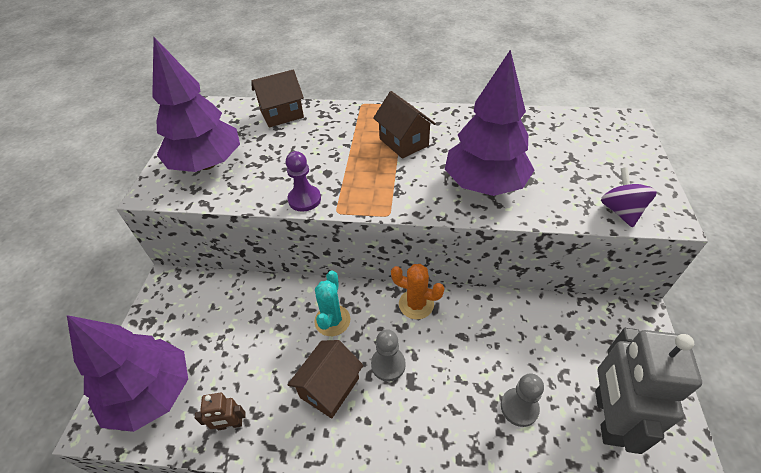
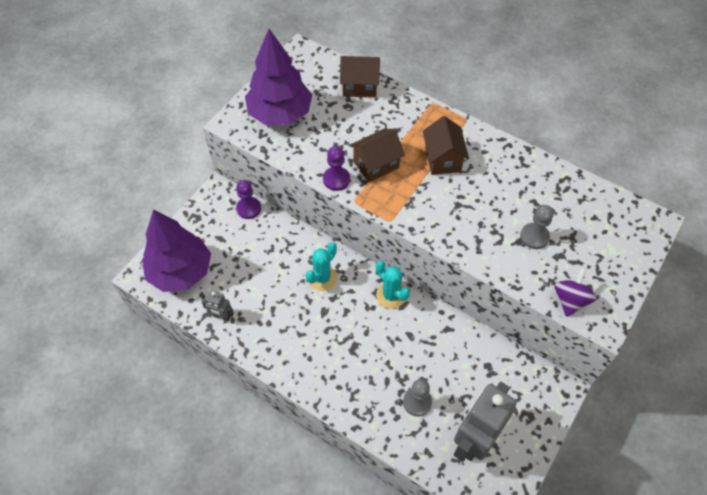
camera: 25 degrees right, 10 degrees up
brown robot [195,393,246,430] -> grey robot [202,290,234,321]
brown house [288,340,364,418] -> brown house moved to [349,129,405,182]
grey pawn [371,329,406,382] -> grey pawn moved to [520,205,554,249]
orange cactus [391,264,444,319] -> turquoise cactus [376,261,410,309]
purple tree [445,50,534,196] -> none
none -> purple pawn [236,180,261,219]

